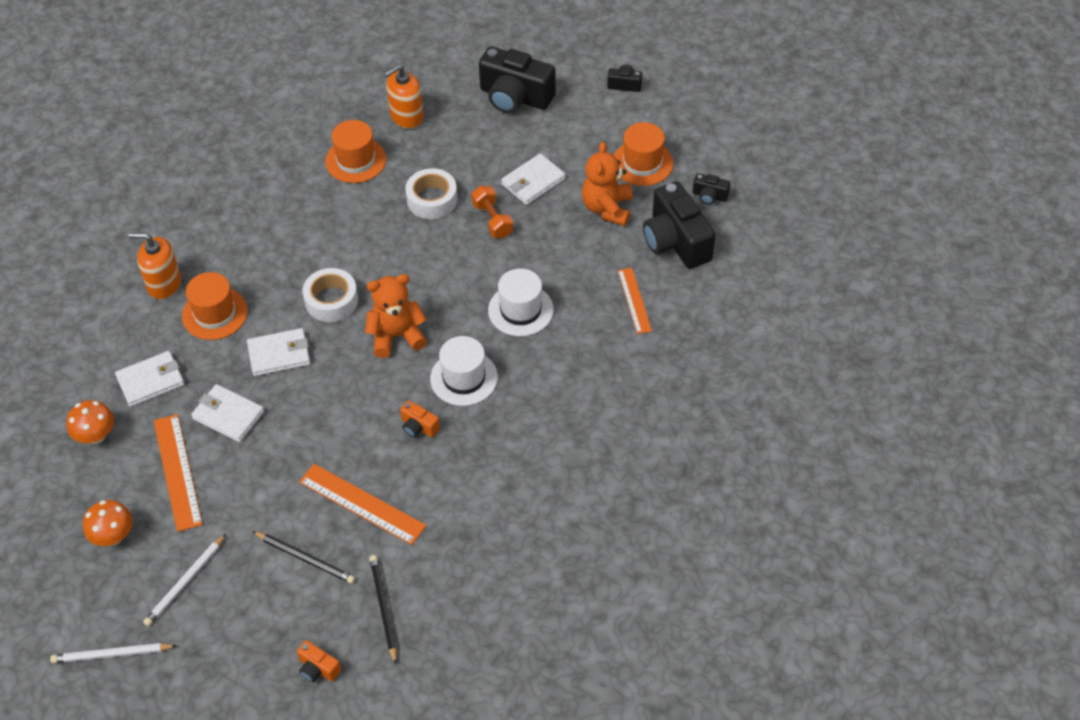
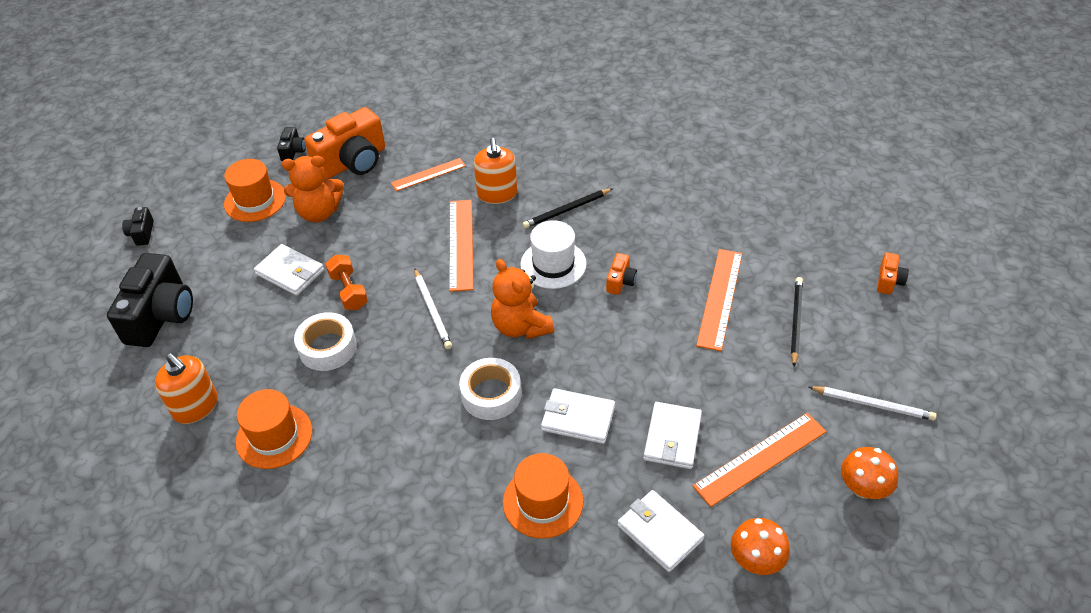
camera: 105 degrees left, 5 degrees down
white pencil [50,643,177,663] -> white pencil moved to [414,268,452,349]
orange soap dispenser [129,233,181,299] -> orange soap dispenser moved to [474,138,517,204]
white wallet [247,328,310,376] -> white wallet turned 45 degrees counterclockwise [541,388,615,444]
black pencil [369,555,397,665] -> black pencil moved to [523,188,613,229]
orange dumbbell [472,186,513,238] -> orange dumbbell turned 75 degrees counterclockwise [326,255,368,310]
white hat [488,268,554,336] -> orange ruler [449,200,474,292]
black camera [643,181,715,269] -> orange camera [305,107,385,180]

